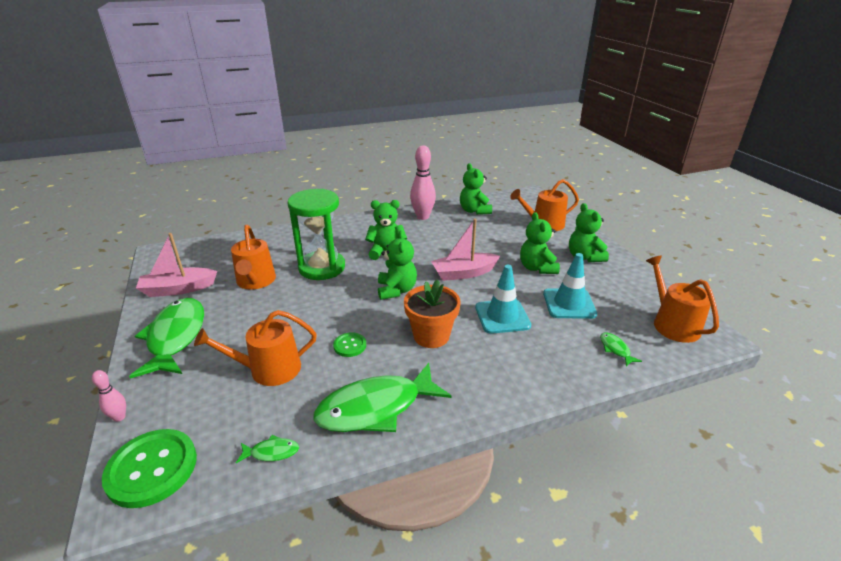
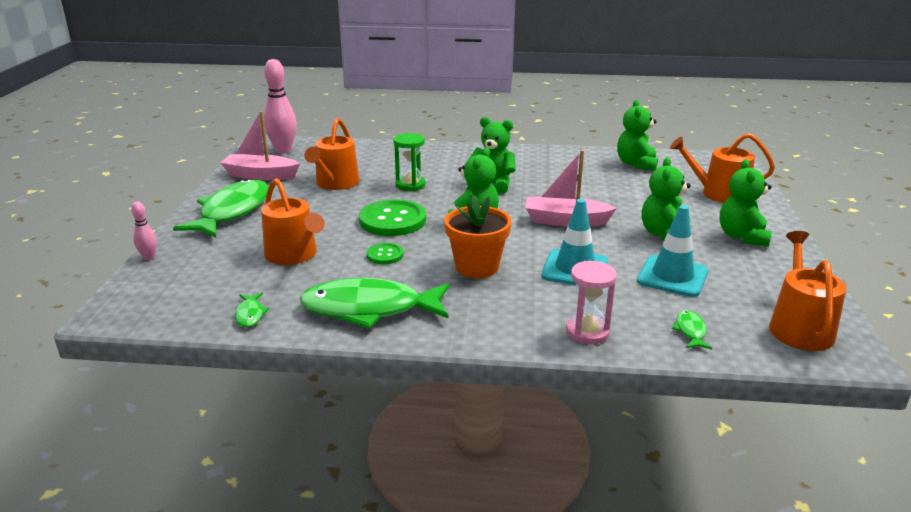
camera: 25 degrees right, 5 degrees down
green button [102,429,197,508] -> green button moved to [359,199,426,236]
orange watering can [194,310,317,386] -> orange watering can turned 135 degrees counterclockwise [261,178,325,265]
green fish [236,435,299,463] -> green fish turned 60 degrees clockwise [235,292,269,327]
green hourglass [288,189,345,280] -> green hourglass [393,133,426,191], size x0.56
pink bowling pin [410,145,436,220] -> pink bowling pin moved to [264,59,297,153]
none -> pink hourglass [566,261,617,344]

